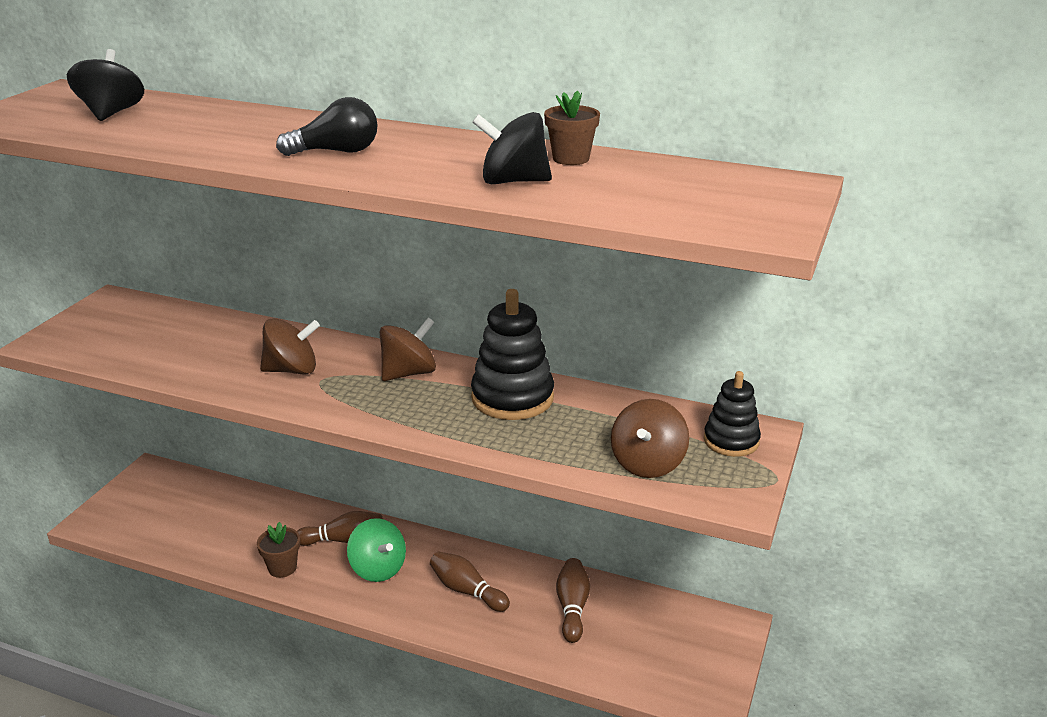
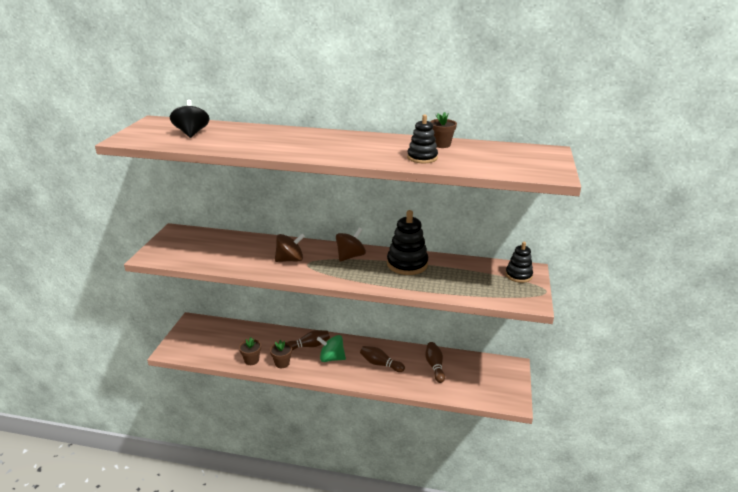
camera: 10 degrees left, 0 degrees up
black light bulb [276,97,378,156] -> none
green spinning top [347,518,406,582] -> green spinning top turned 150 degrees clockwise [317,335,346,362]
black spinning top [472,112,552,184] -> black stacking toy [407,114,438,163]
brown spinning top [611,399,689,478] -> none
none -> brown flower pot [239,337,261,365]

